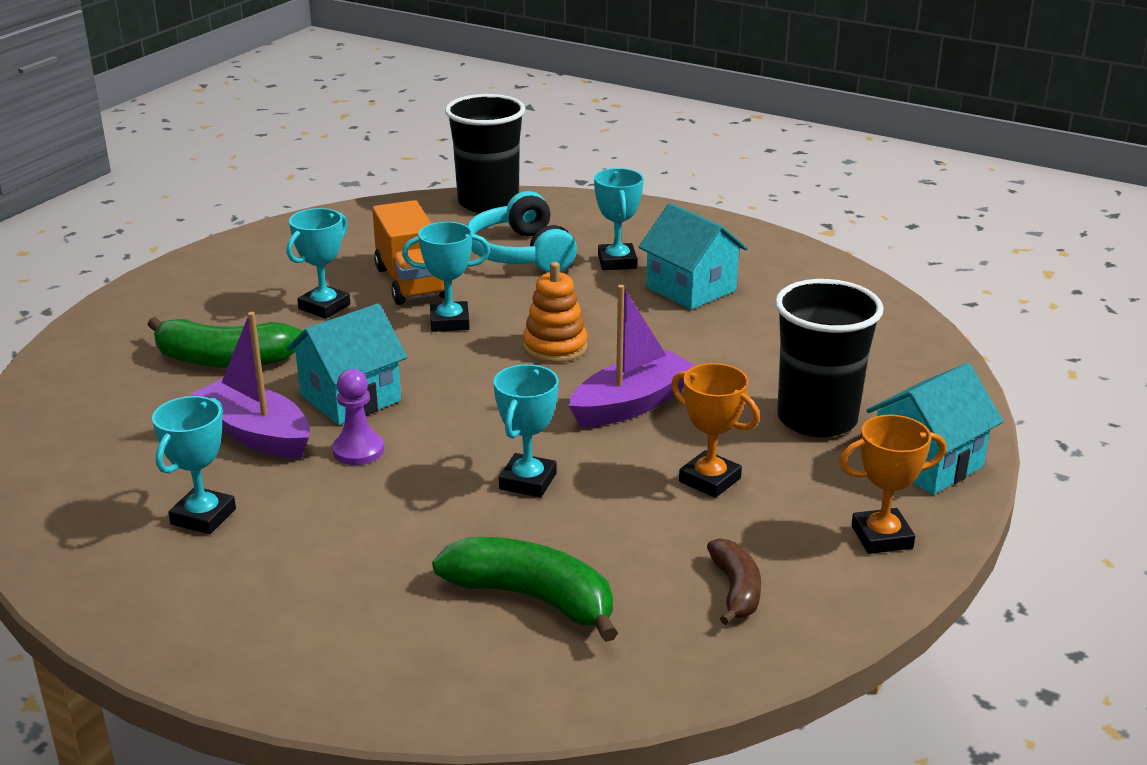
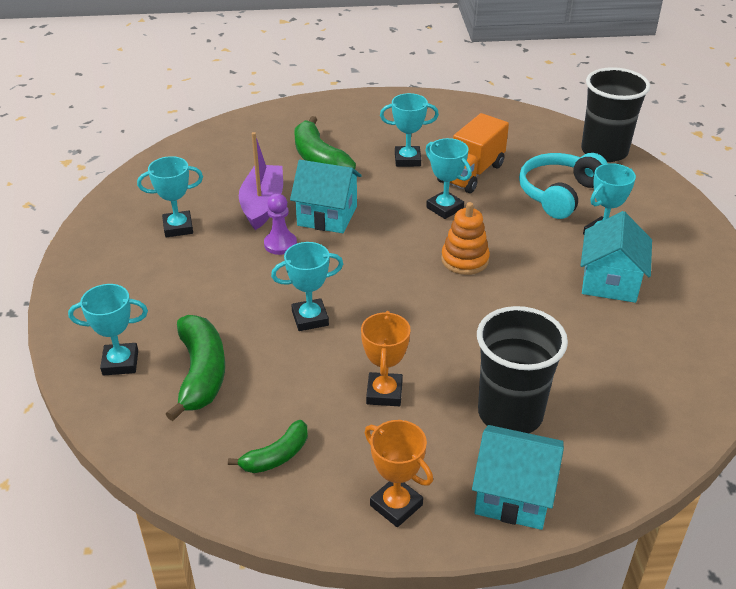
camera: 55 degrees right, 10 degrees up
purple boat [568,285,695,427] -> none
brown banana [707,538,761,625] -> green banana [228,420,308,473]
none -> turquoise trophy [68,284,148,376]

